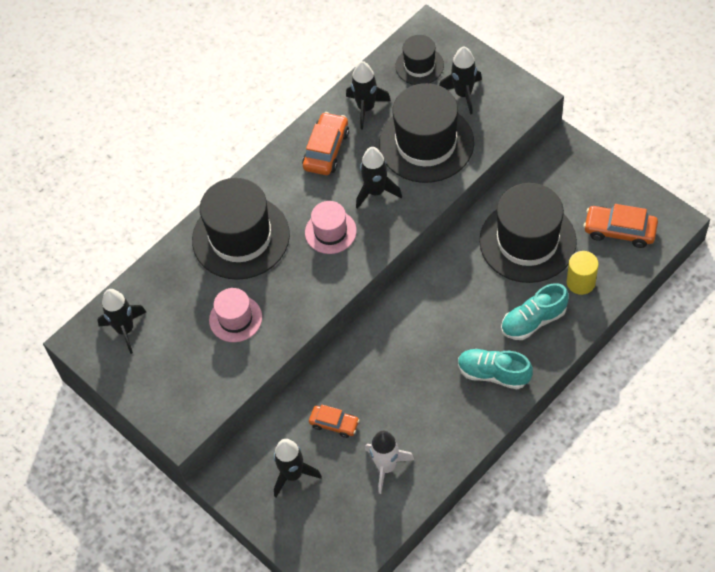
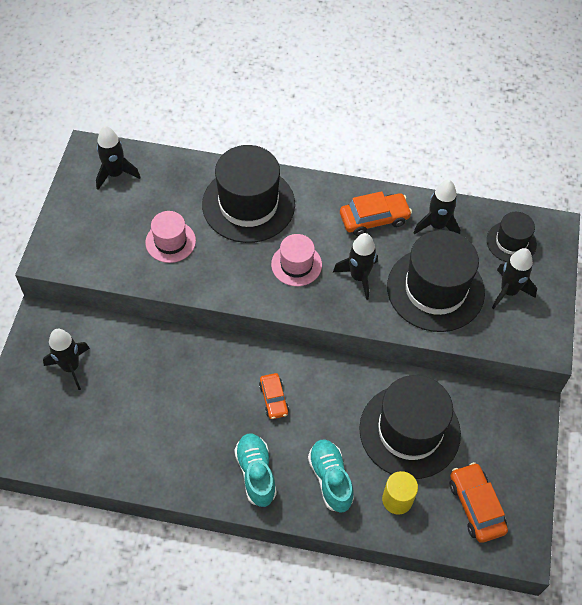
camera: 50 degrees right, 0 degrees up
orange car [309,405,360,438] -> orange car moved to [259,373,289,419]
white rocket [365,431,414,494] -> none
turquoise shoe [501,283,569,340] -> turquoise shoe turned 45 degrees clockwise [308,440,354,513]

